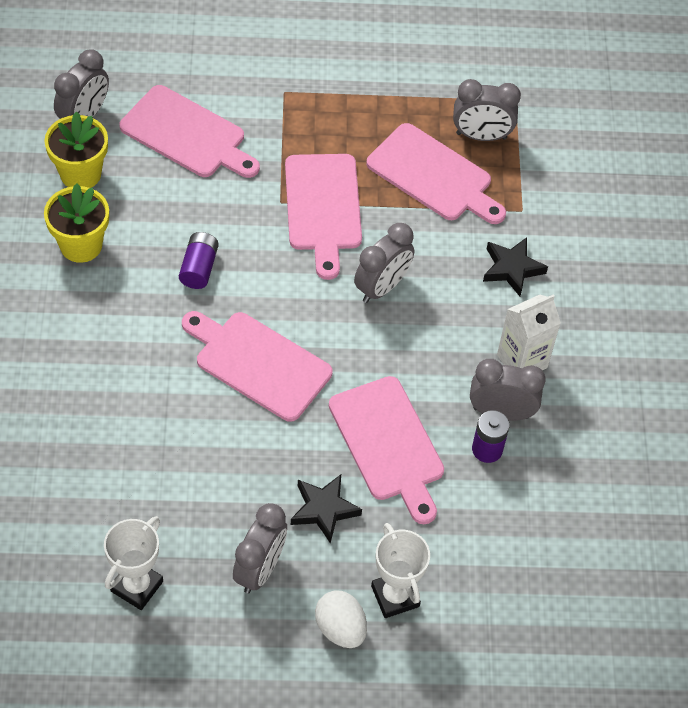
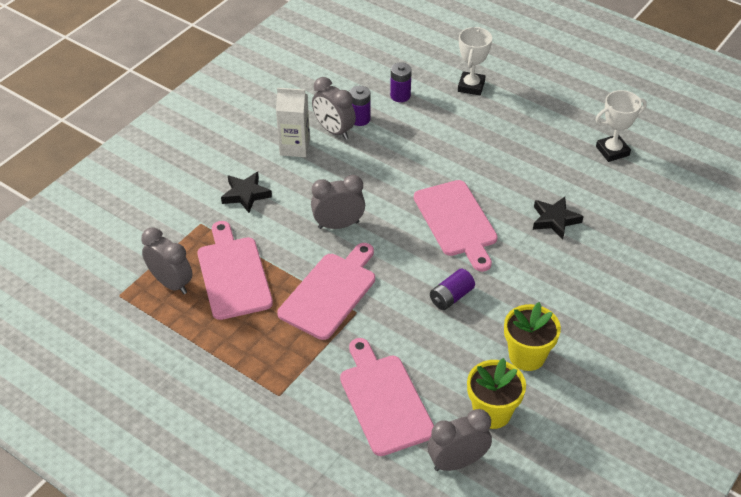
camera: 140 degrees left, 10 degrees down
grey clock [233,503,287,594] -> none
black star [291,475,362,543] -> black star moved to [533,197,584,239]
white egg [315,590,367,648] -> none
pink cutting board [329,376,444,524] -> none
none -> purple battery [390,62,412,102]

